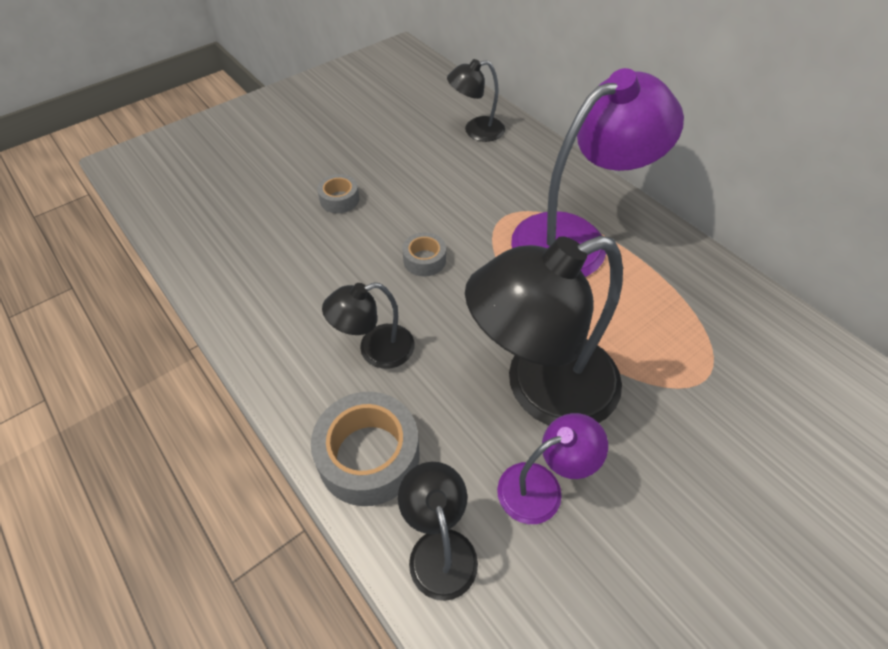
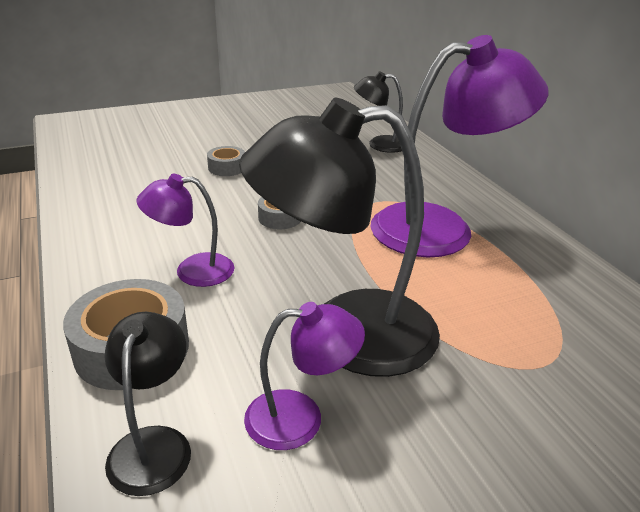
camera: 15 degrees right, 20 degrees down
black lamp [322,282,415,369] -> purple lamp [137,174,234,287]

